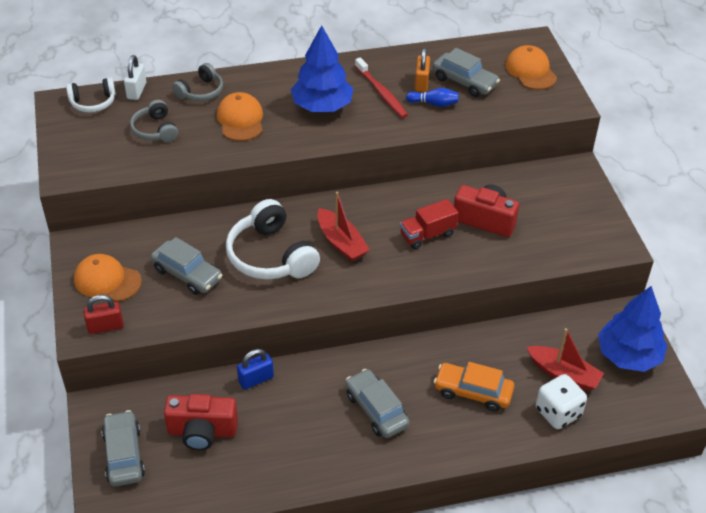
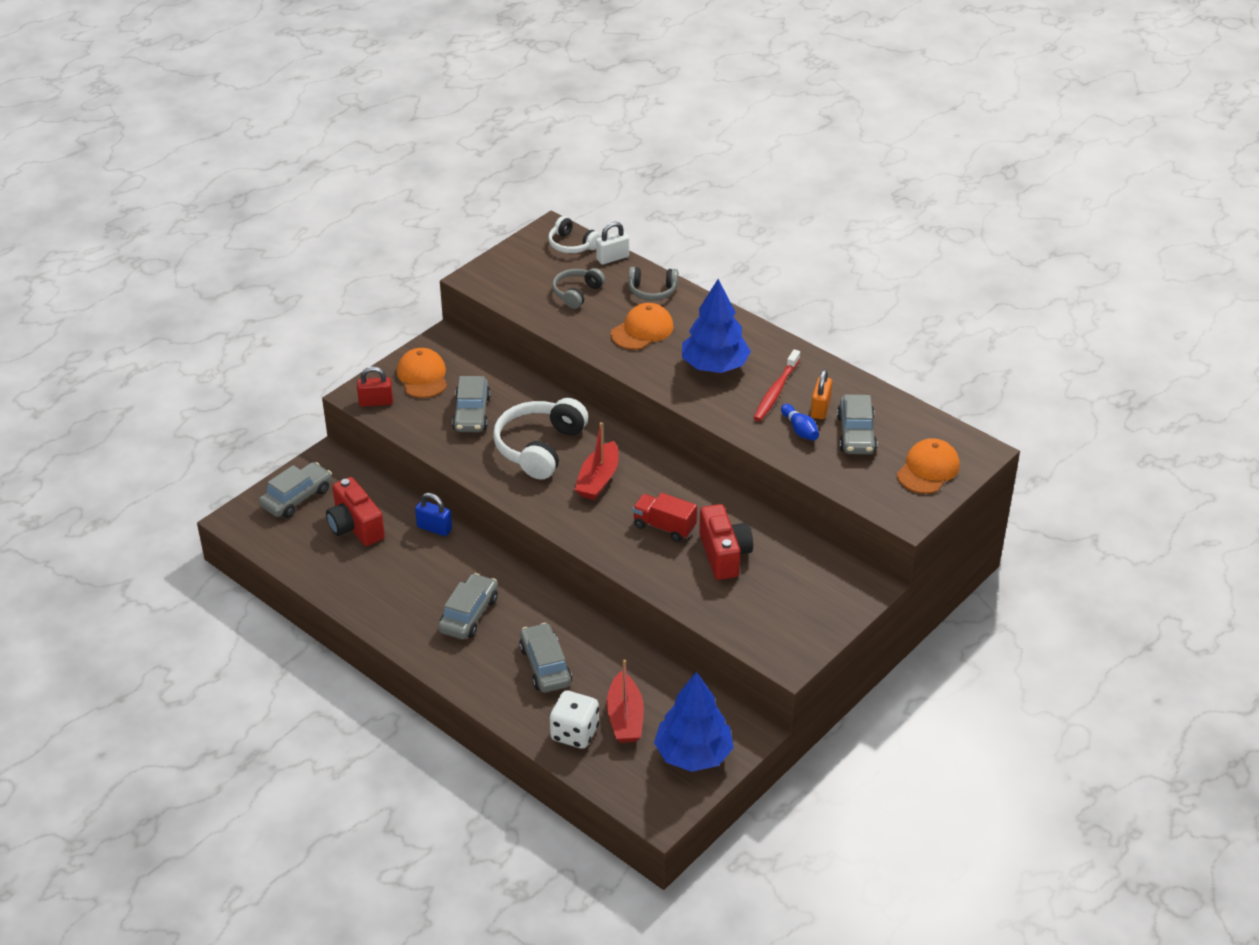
camera: 55 degrees right, 5 degrees down
red padlock [83,295,124,334] -> red padlock turned 45 degrees counterclockwise [357,366,393,407]
orange padlock [415,48,430,92] -> orange padlock turned 45 degrees counterclockwise [811,369,832,419]
orange car [434,362,514,412] -> grey car [519,623,572,692]

